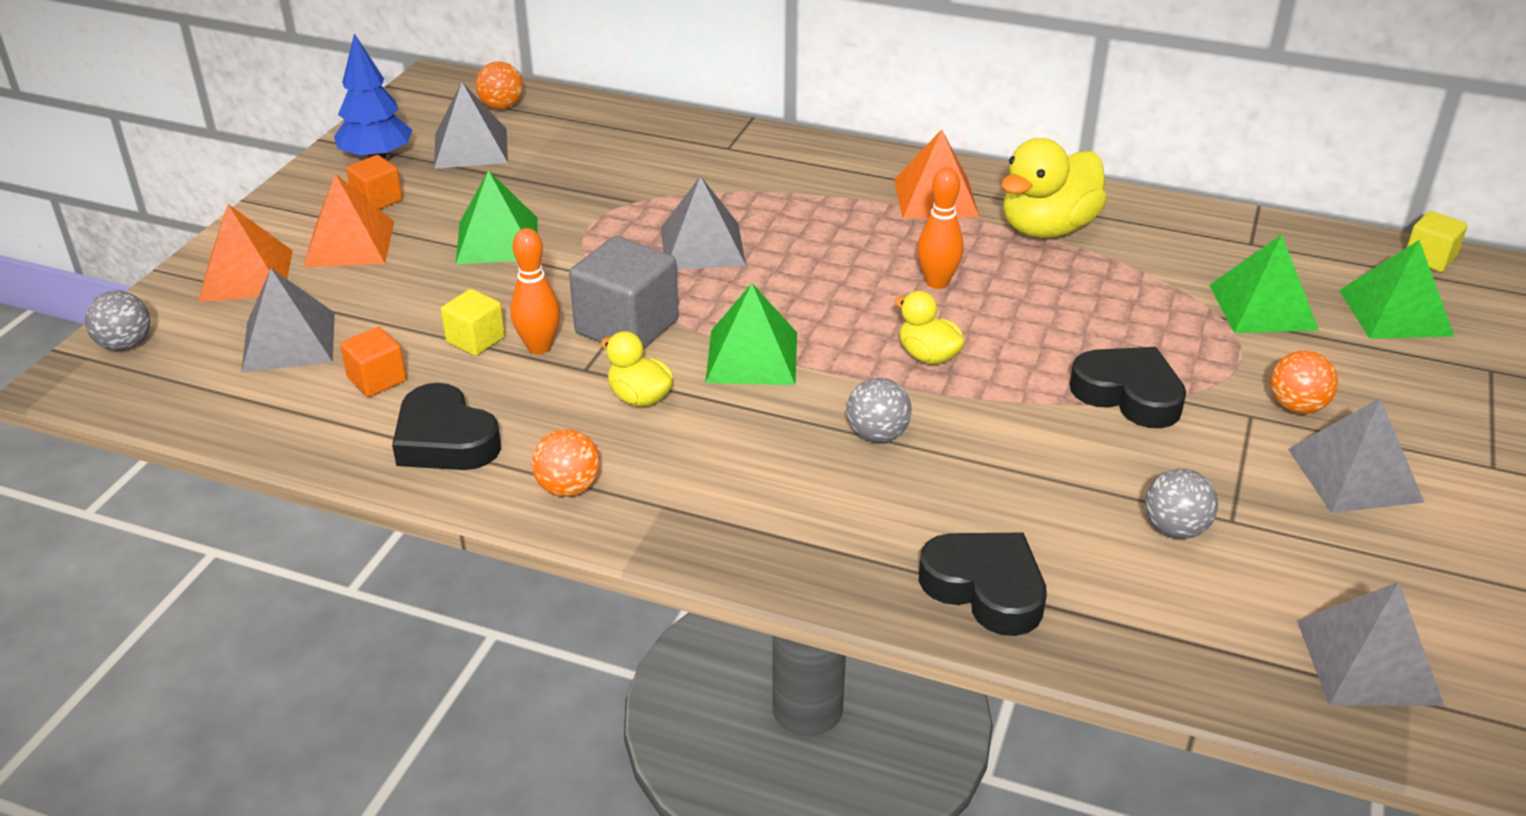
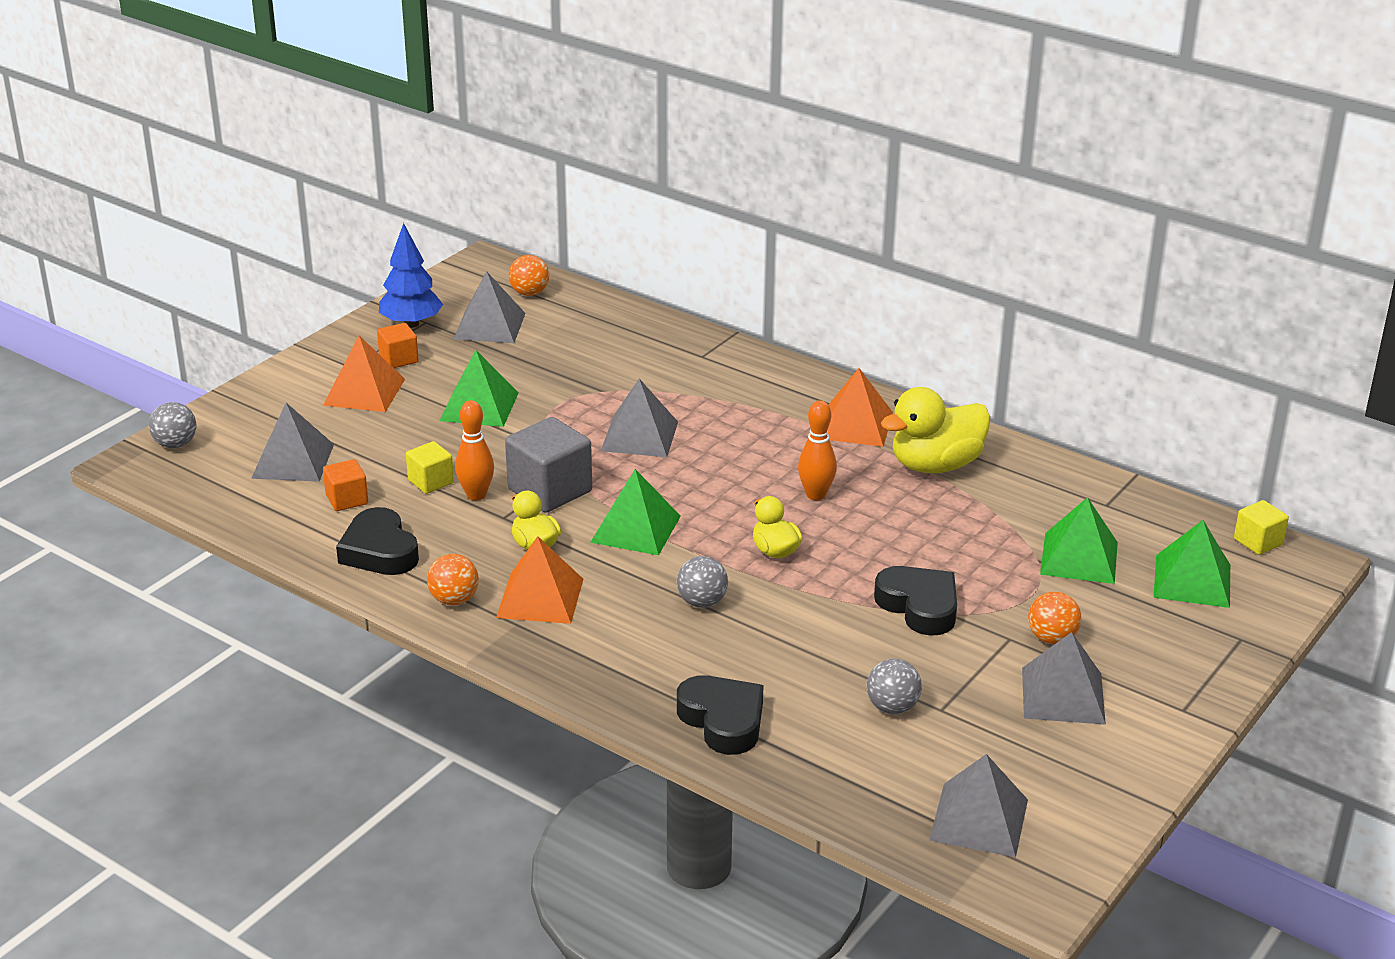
camera: 15 degrees right, 5 degrees down
orange pyramid [198,204,293,302] -> orange pyramid moved to [496,536,583,624]

